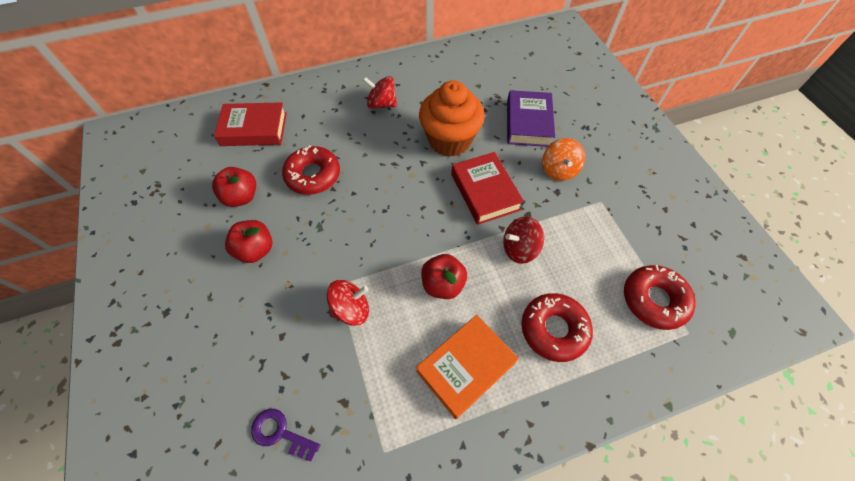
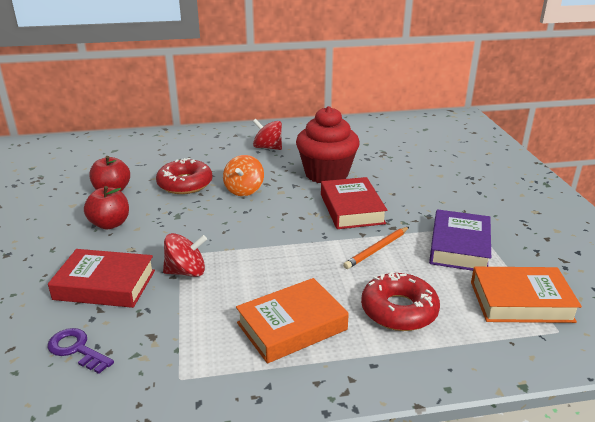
camera: 10 degrees right, 30 degrees down
red book [214,102,287,146] -> red book moved to [48,249,155,308]
orange cupcake [419,80,485,157] -> red cupcake [296,106,360,183]
red apple [421,254,467,299] -> none
red spinning top [503,217,544,264] -> orange pencil [343,227,409,269]
purple book [507,90,555,147] -> purple book moved to [429,209,491,271]
orange spinning top [542,138,585,181] -> orange spinning top moved to [223,155,264,196]
red donut [624,265,696,330] -> orange book [471,267,582,323]

